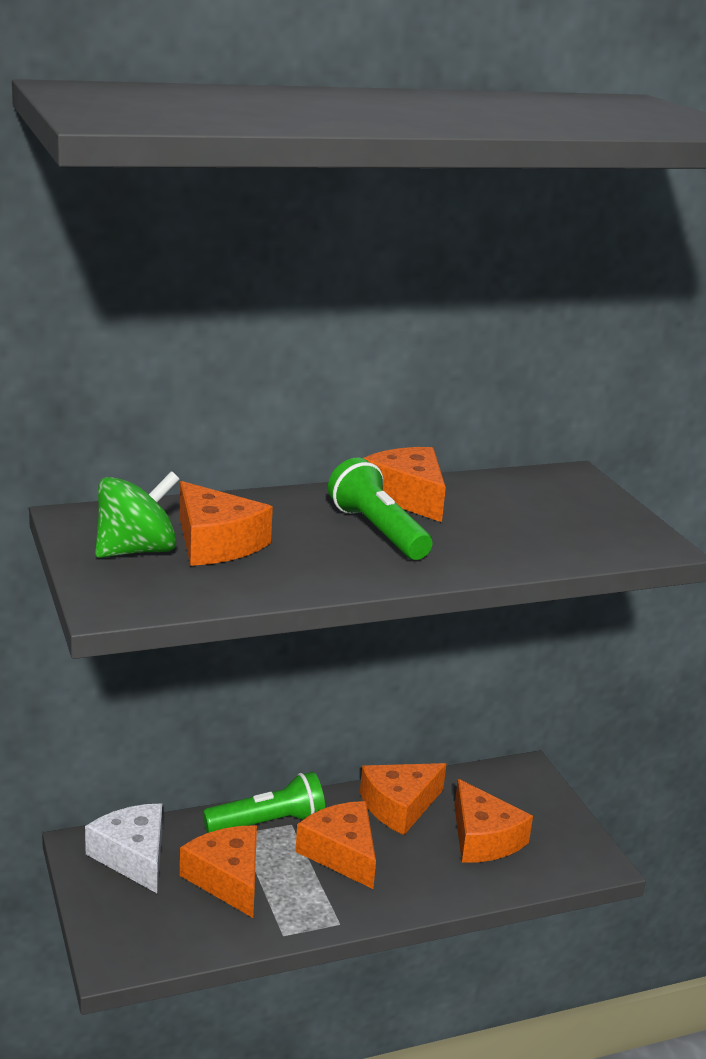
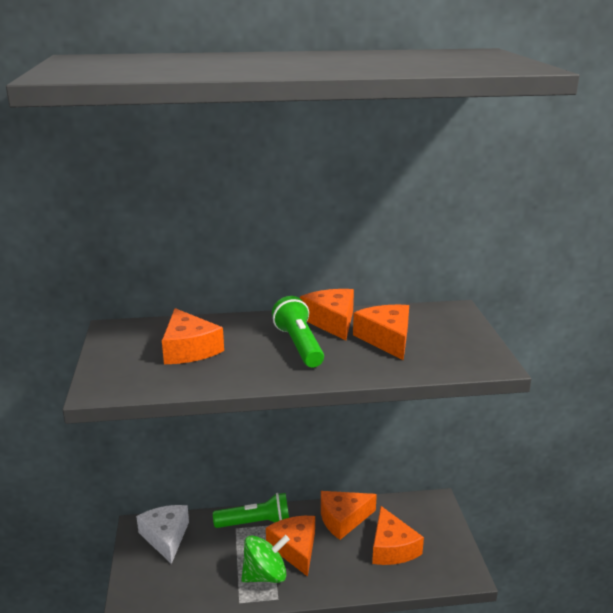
camera: 15 degrees right, 0 degrees up
green spinning top [95,471,180,558] -> green spinning top moved to [241,535,290,583]
orange cheese [180,825,257,918] -> orange cheese moved to [353,305,409,360]

